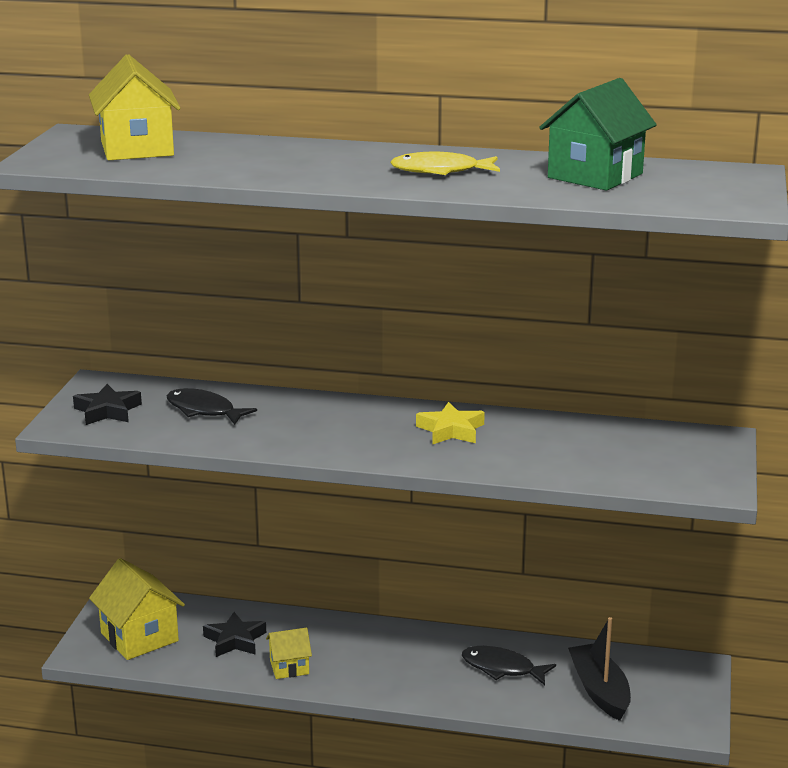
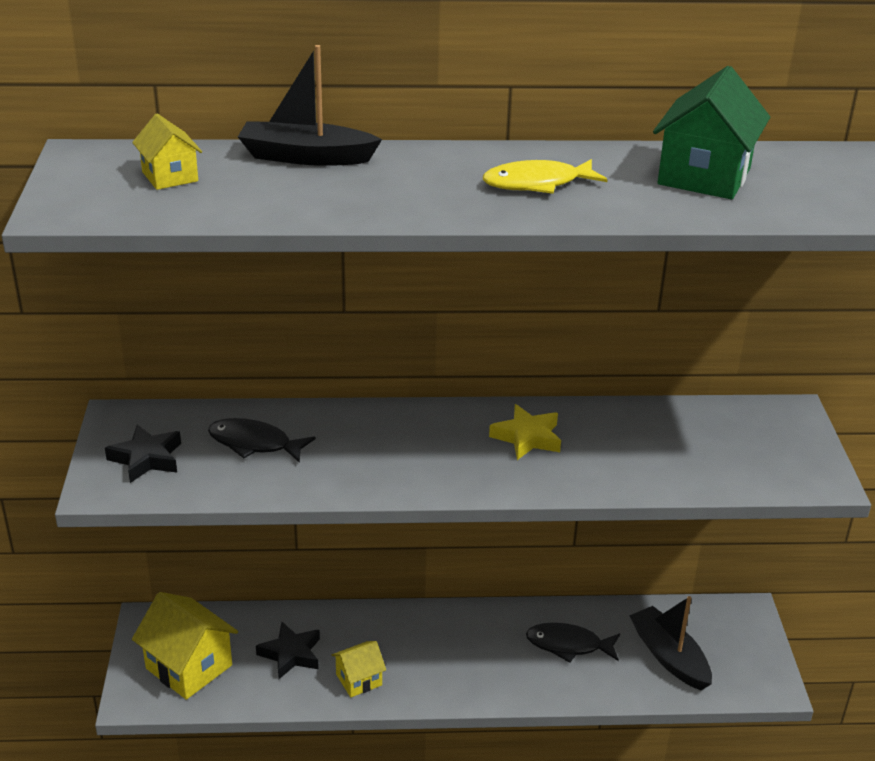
camera: 15 degrees left, 10 degrees up
yellow house [89,54,180,160] -> yellow house [132,114,202,190], size x0.56
none -> black boat [238,45,382,166]

